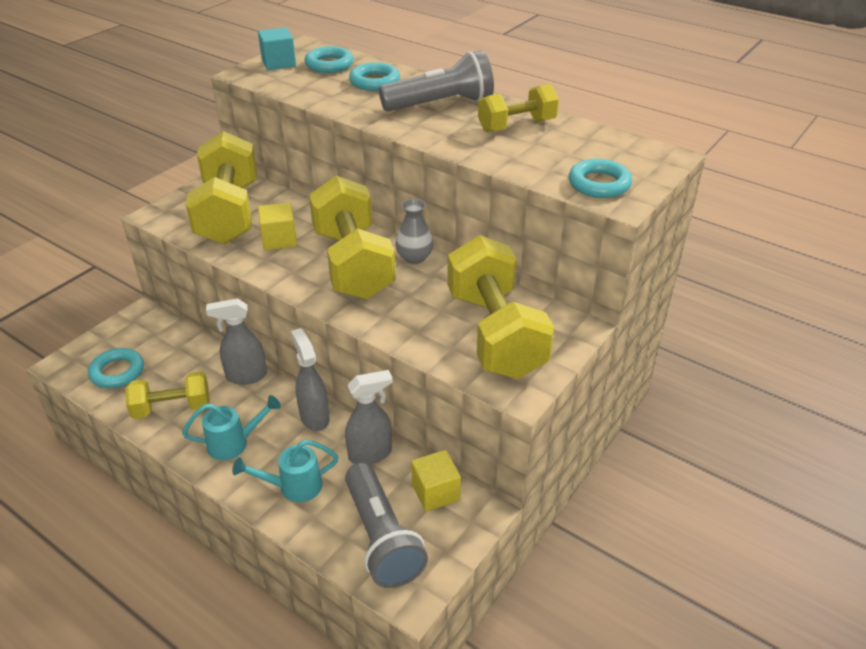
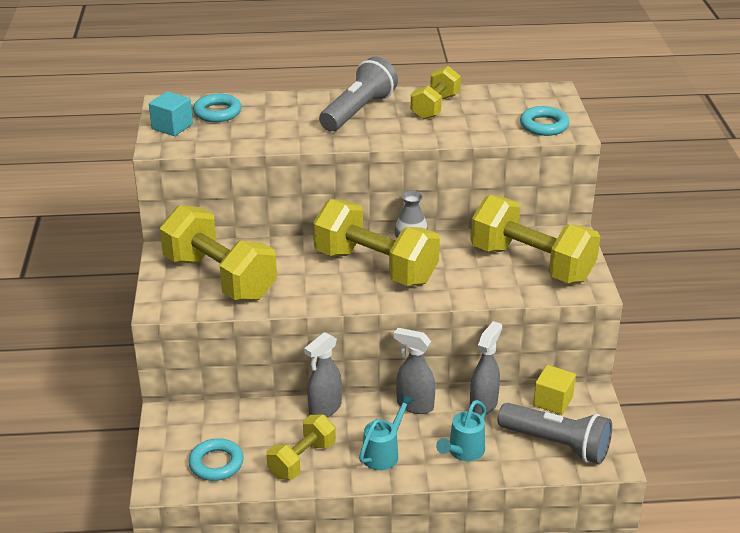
camera: 40 degrees left, 5 degrees down
yellow cube [258,202,297,250] -> none
turquoise ring [349,62,400,91] -> none

